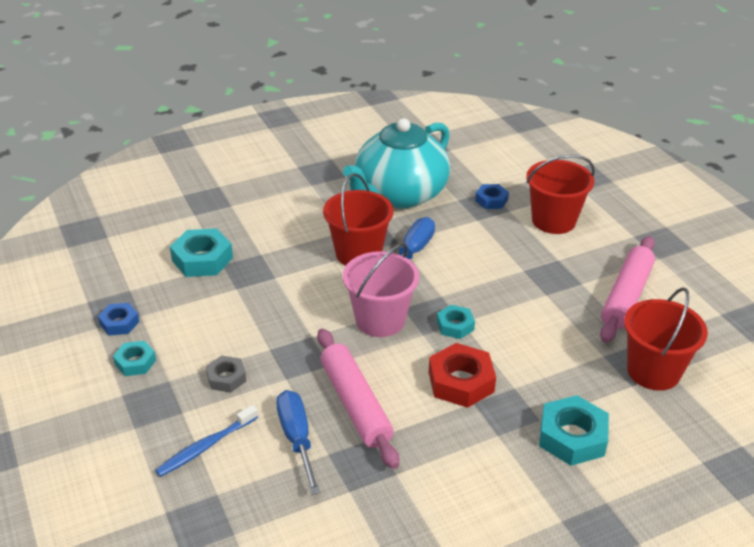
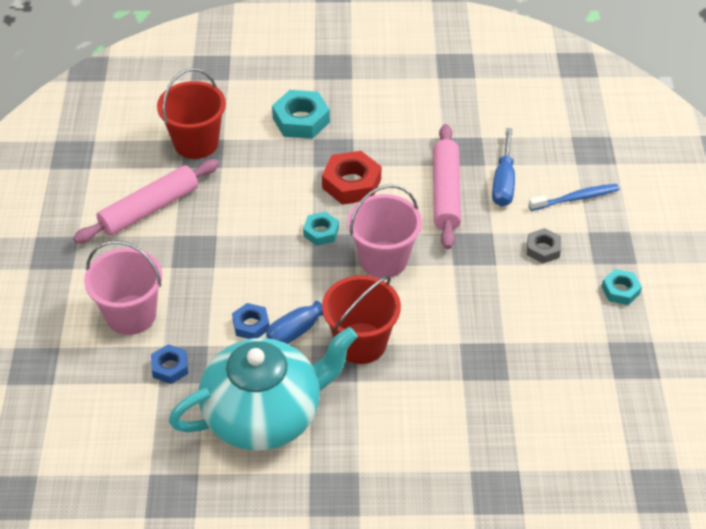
camera: 155 degrees left, 10 degrees up
blue nut [98,303,139,336] -> blue nut moved to [232,303,269,339]
turquoise nut [170,228,233,277] -> none
red bucket [526,155,595,234] -> pink bucket [84,240,162,335]

